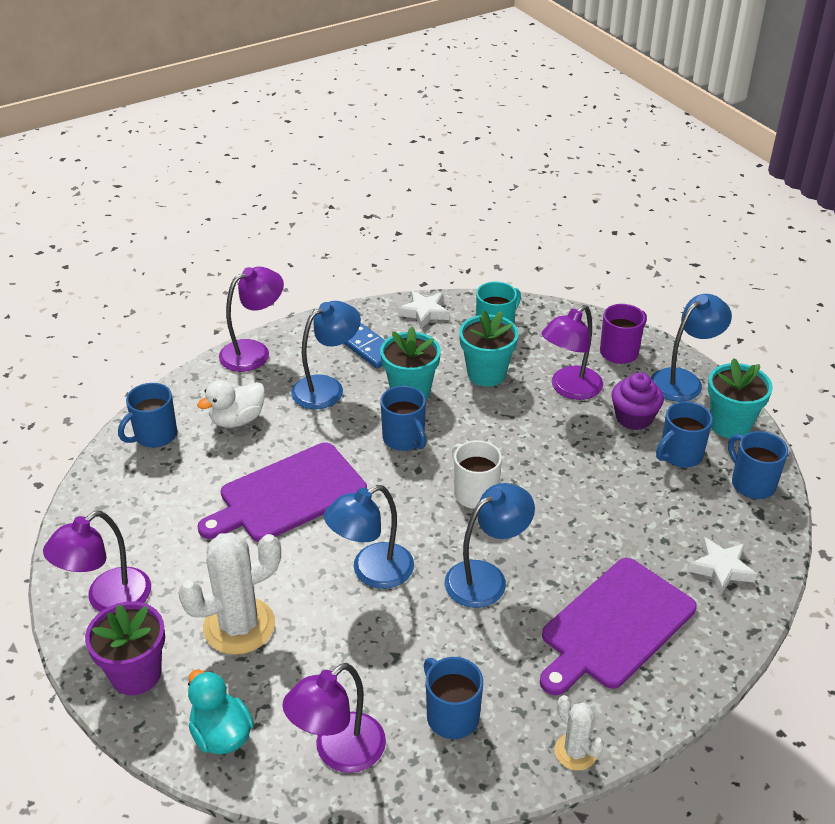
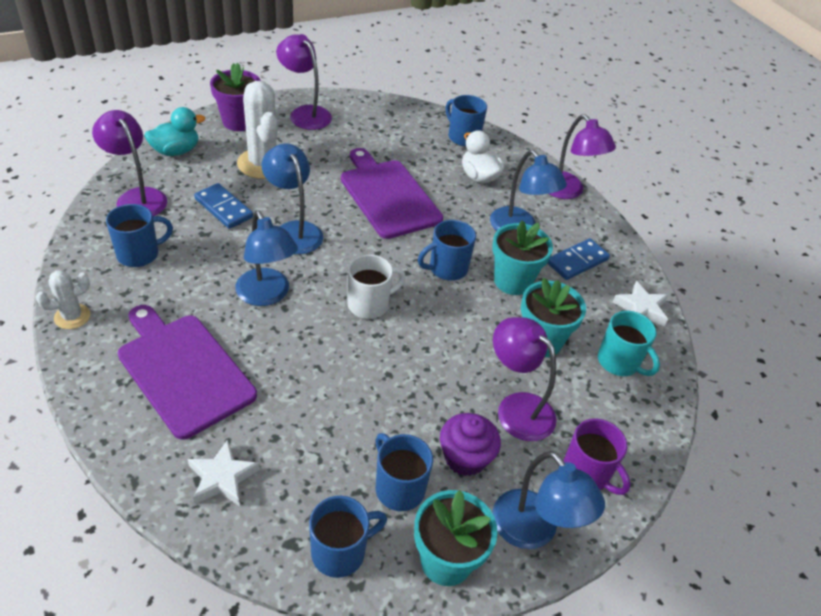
camera: 90 degrees right, 5 degrees up
none -> blue domino [194,183,253,229]

